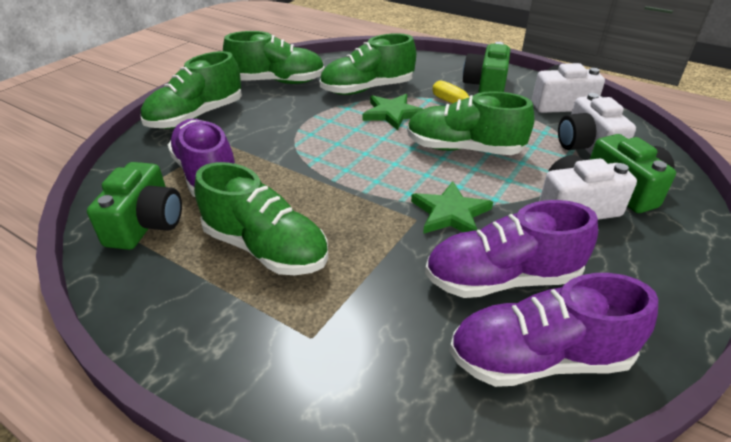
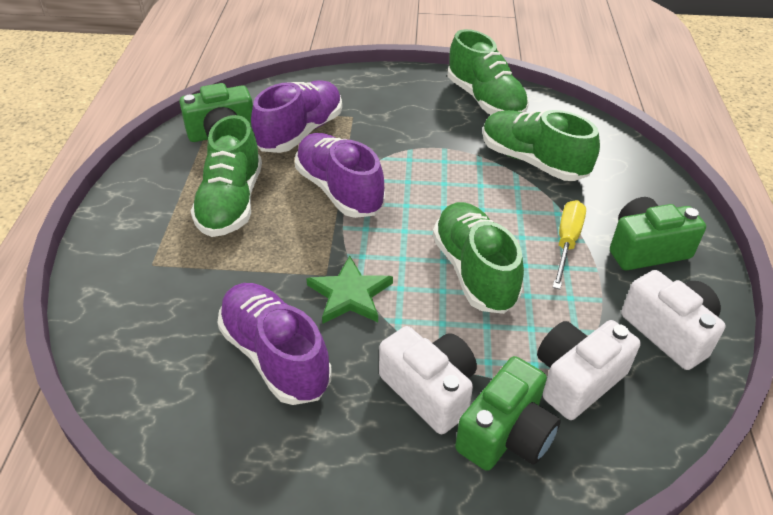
camera: 60 degrees right, 5 degrees up
green shoe [141,51,242,129] -> none
green star [363,94,423,130] -> none
purple shoe [449,273,658,387] -> purple shoe moved to [295,133,385,218]

